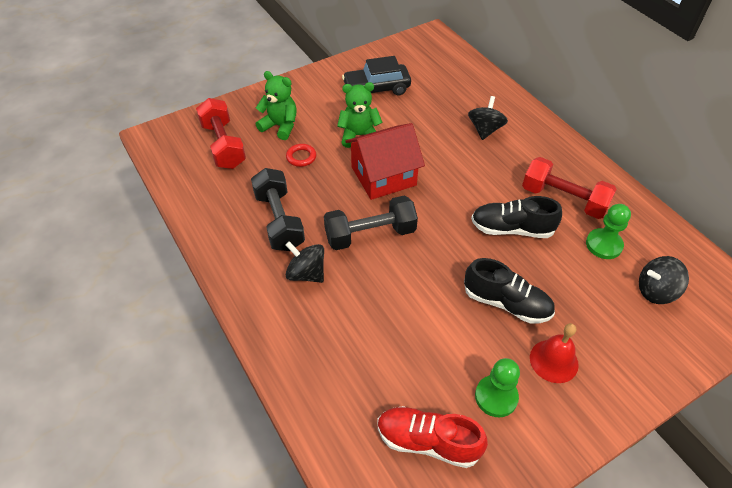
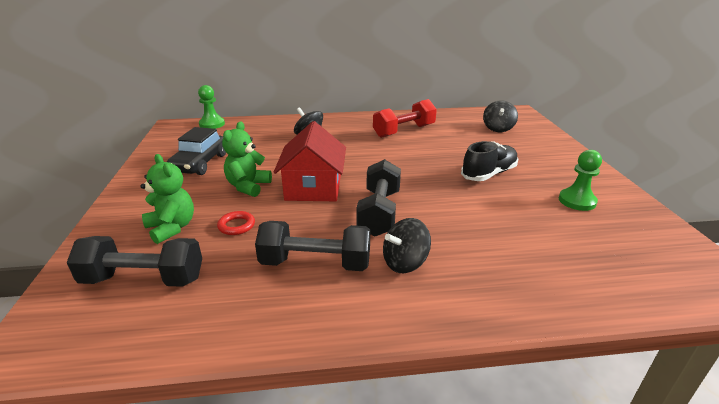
camera: 65 degrees left, 20 degrees down
red dumbbell [196,98,246,169] -> black dumbbell [67,236,202,287]
green teddy bear [256,71,297,140] -> green teddy bear turned 90 degrees clockwise [141,154,194,244]
red shoe [378,406,488,468] -> none
black shoe [471,196,562,238] -> none
red bell [530,323,579,383] -> none
green pawn [586,204,631,259] -> green pawn moved to [198,85,225,129]

